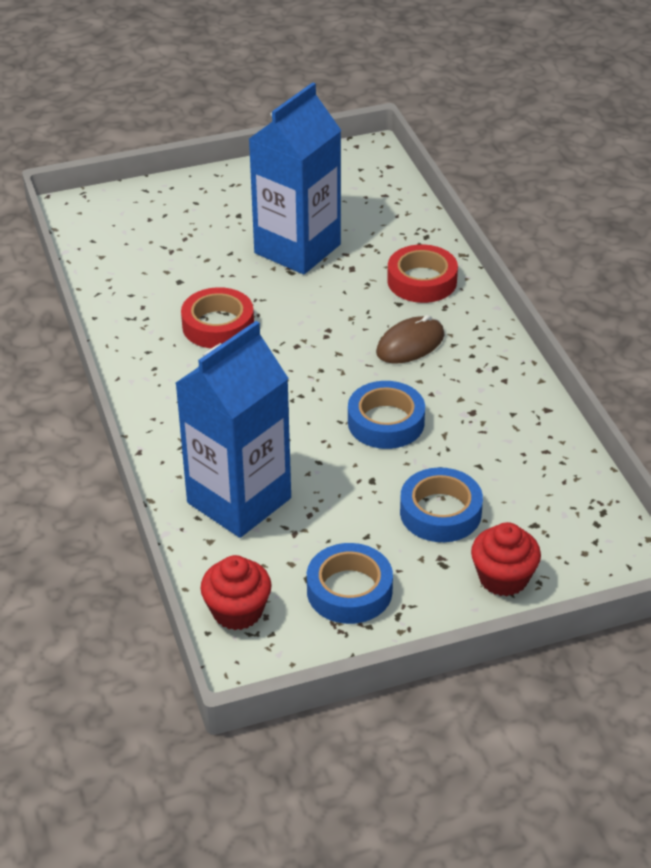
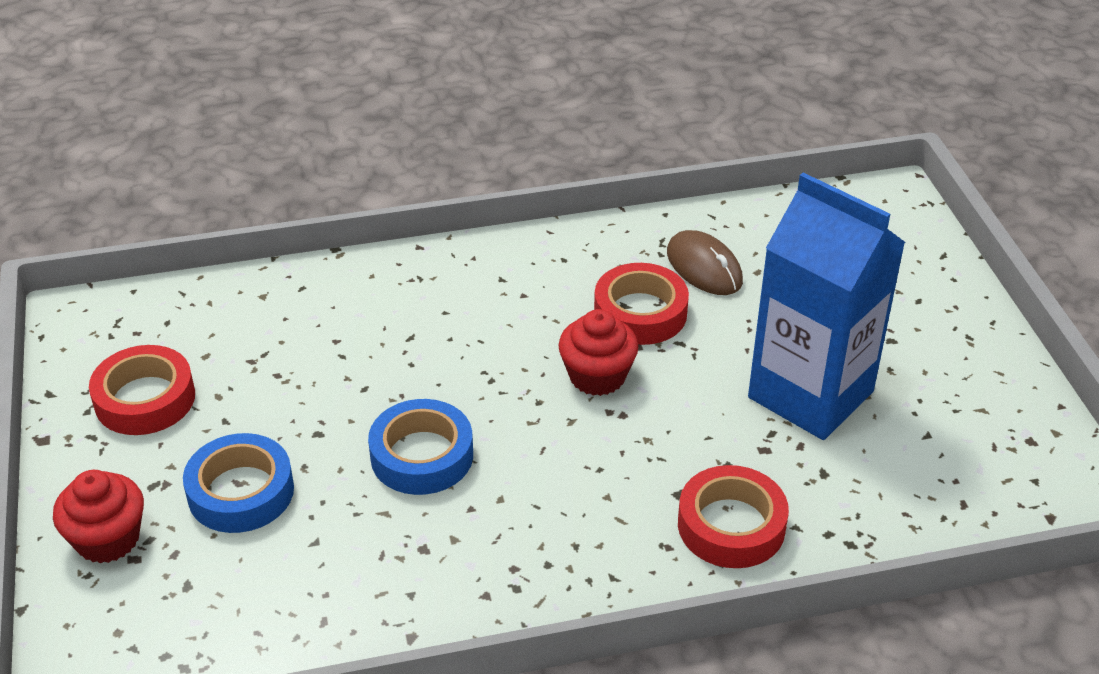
camera: 95 degrees right, 0 degrees up
blue carton [175,321,291,538] -> none
red cupcake [200,555,272,630] -> red cupcake moved to [558,309,638,396]
blue tape [307,543,393,624] -> red tape [89,345,195,435]
brown mouse [376,315,445,363] -> brown mouse moved to [667,230,743,295]

